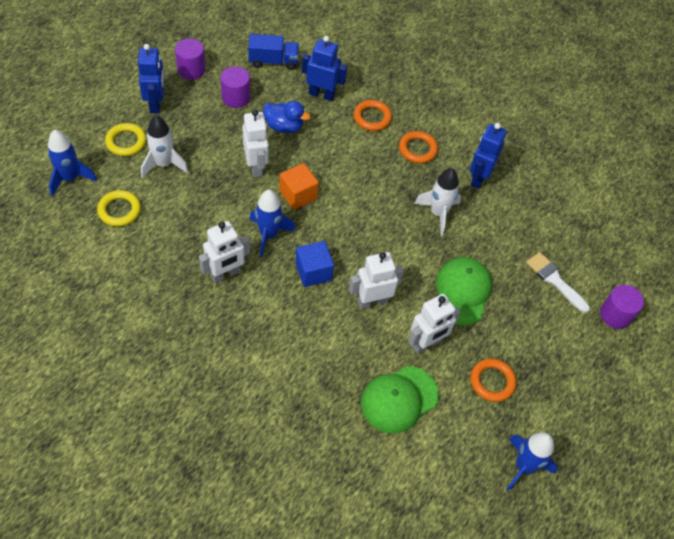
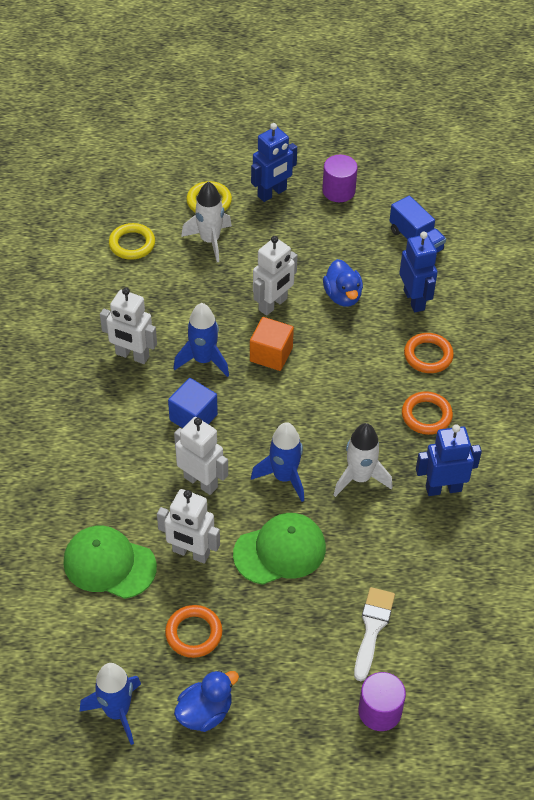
camera: 60 degrees right, 5 degrees down
blue rocket [48,130,97,197] -> blue rocket moved to [251,422,304,502]
purple cylinder [220,66,250,108] -> none
none -> blue duck [174,670,239,732]

